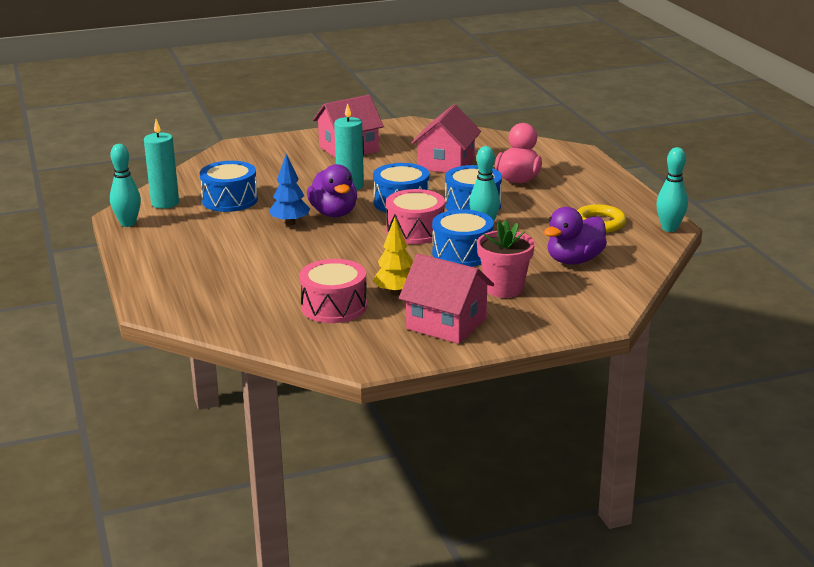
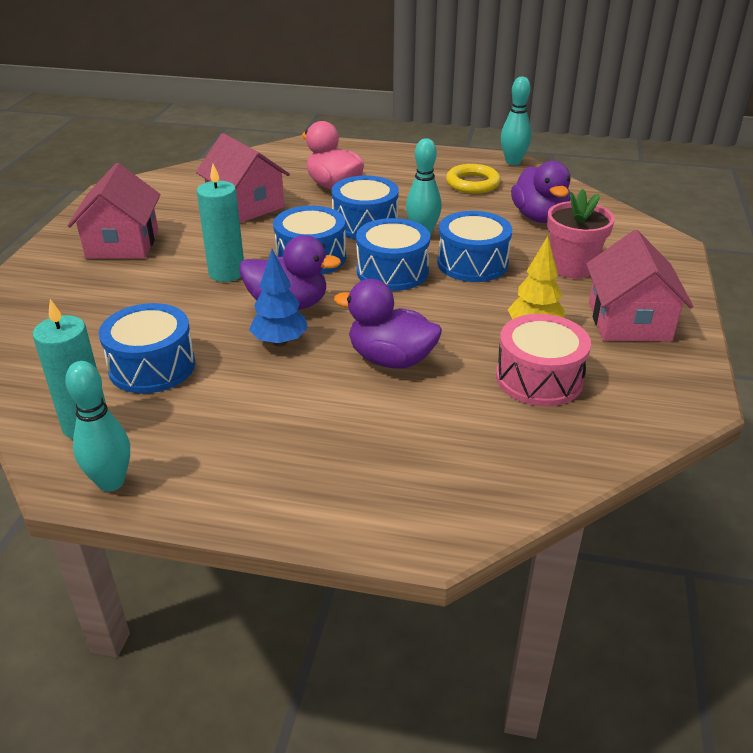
camera: 60 degrees left, 10 degrees up
pink drum [386,189,445,244] -> blue drum [356,218,430,291]
pink house [399,253,494,344] -> pink house turned 60 degrees counterclockwise [586,230,693,342]
none -> purple duck [334,279,442,369]

